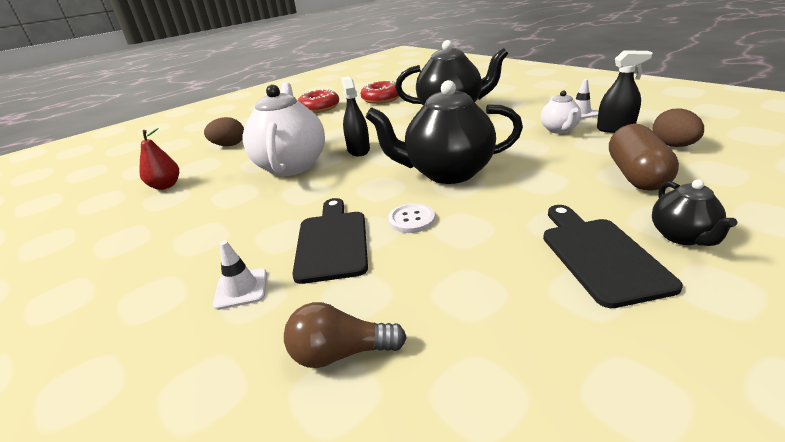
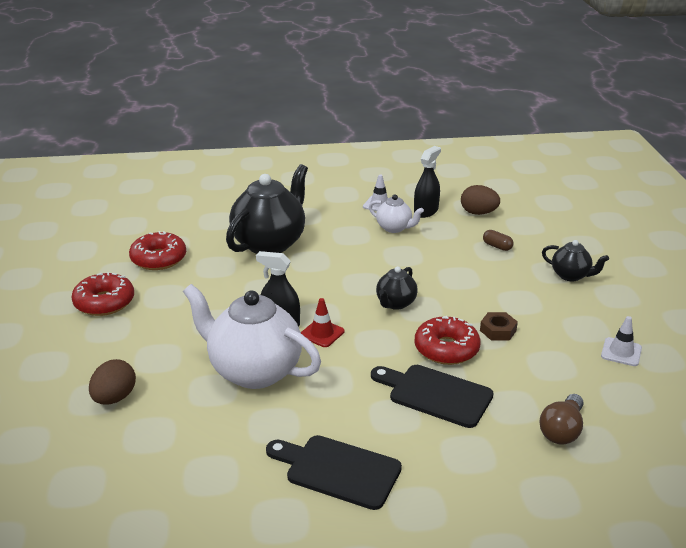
camera: 60 degrees left, 0 degrees up
red pear [139,128,179,190] -> none
white traffic cone [213,241,267,310] -> white traffic cone moved to [601,316,642,366]
black teapot [366,80,523,184] -> black teapot [376,266,418,310], size x0.50
white button [388,203,435,233] -> red donut [415,316,481,365]
black cutting board [543,205,683,308] -> black cutting board moved to [266,435,402,510]
brown capsule [609,124,679,191] -> brown capsule [483,230,514,251], size x0.45
none -> red traffic cone [301,298,344,347]
none -> brown nut [480,312,518,340]

